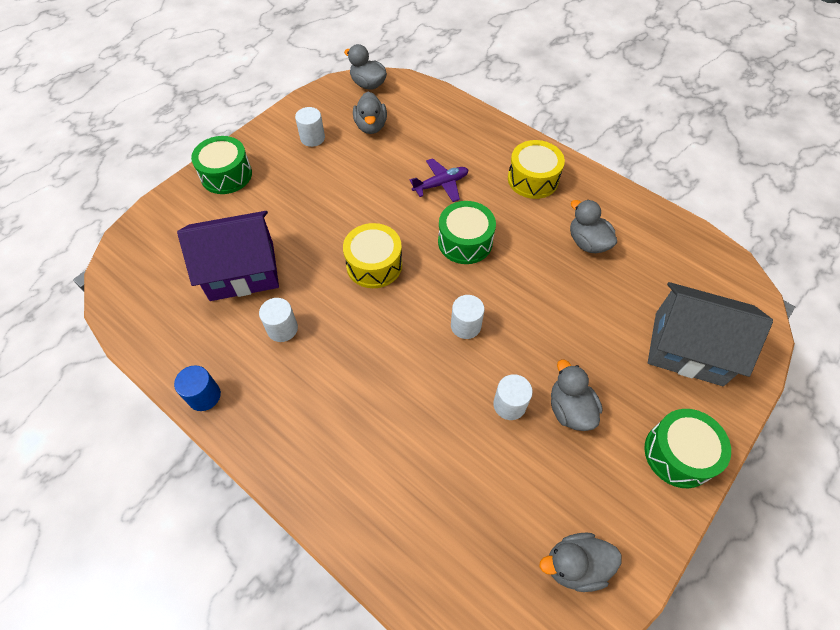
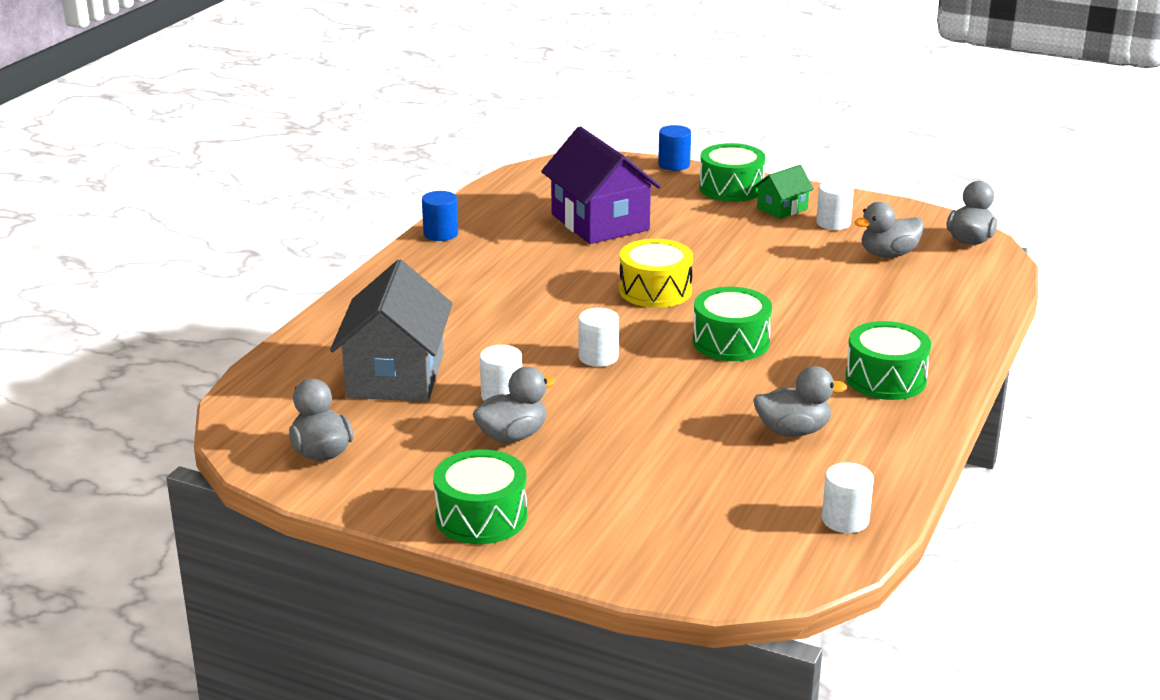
camera: 75 degrees right, 30 degrees down
white cylinder [259,298,298,342] -> white cylinder moved to [822,462,874,533]
purple plane [409,158,468,202] -> none
yellow drum [508,140,565,199] -> green drum [846,321,931,400]
grey duck [570,200,617,253] -> grey duck turned 45 degrees clockwise [753,366,847,437]
grey house [648,282,773,386] -> grey house moved to [330,260,453,401]
none -> blue cylinder [658,125,691,171]
none -> green house [754,165,814,219]

